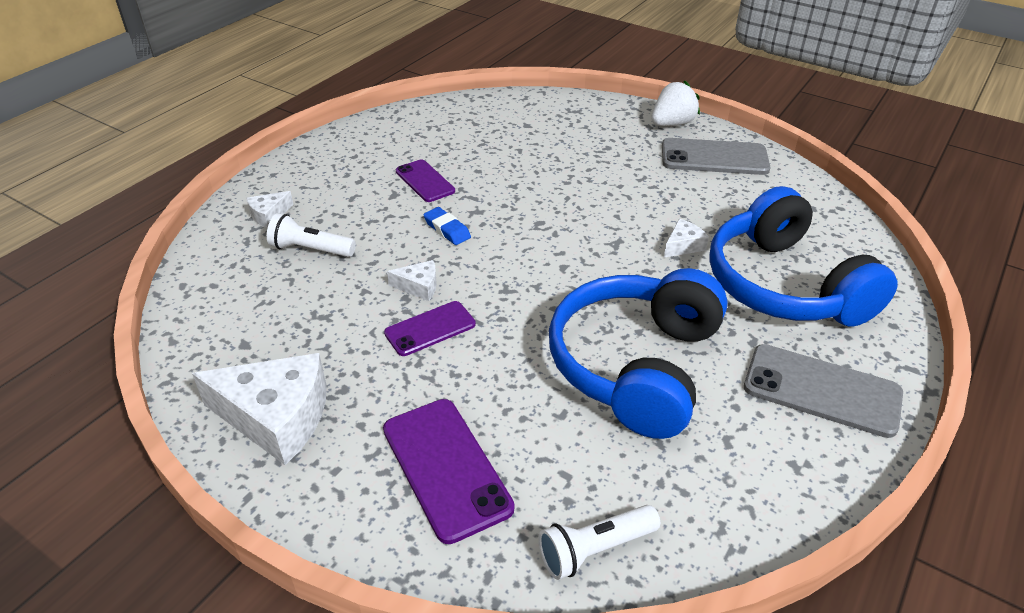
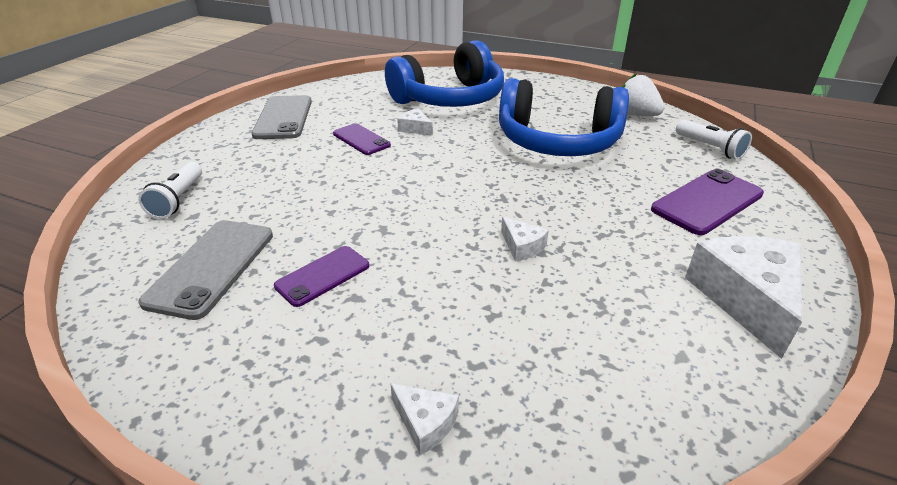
camera: 100 degrees left, 5 degrees down
white flashlight [267,213,356,257] -> white flashlight moved to [138,162,202,219]
purple phone [384,301,476,356] -> purple phone moved to [333,123,391,155]
white cheese [387,260,437,301] -> white cheese turned 150 degrees clockwise [501,217,549,262]
blue eraser [423,207,471,245] -> none
white strawberry [651,81,700,126] -> white strawberry moved to [622,73,665,116]
grey phone [744,344,903,438] -> grey phone moved to [138,220,273,320]

